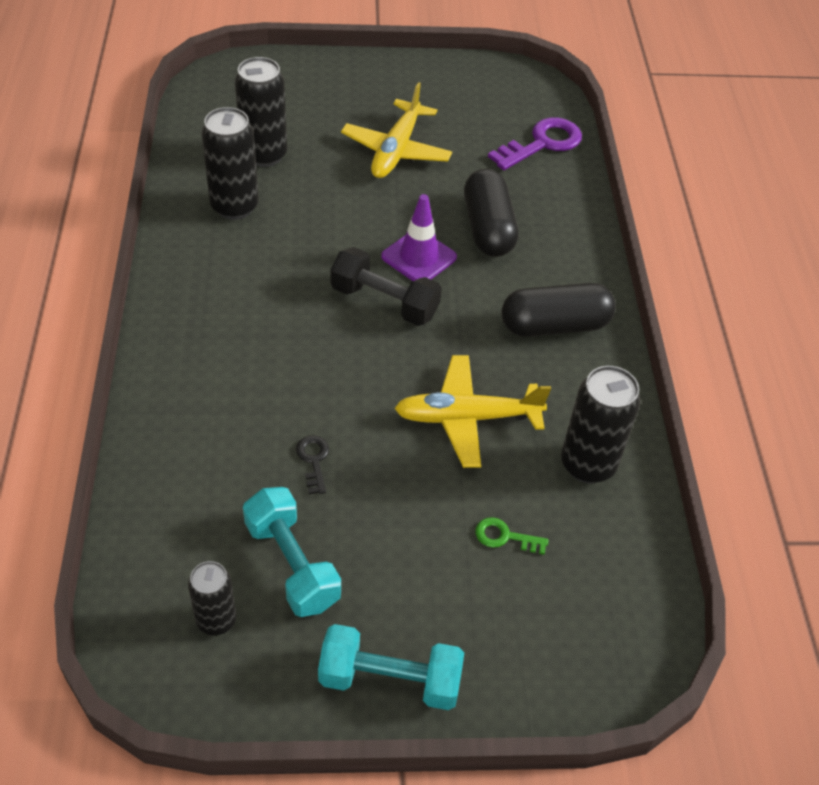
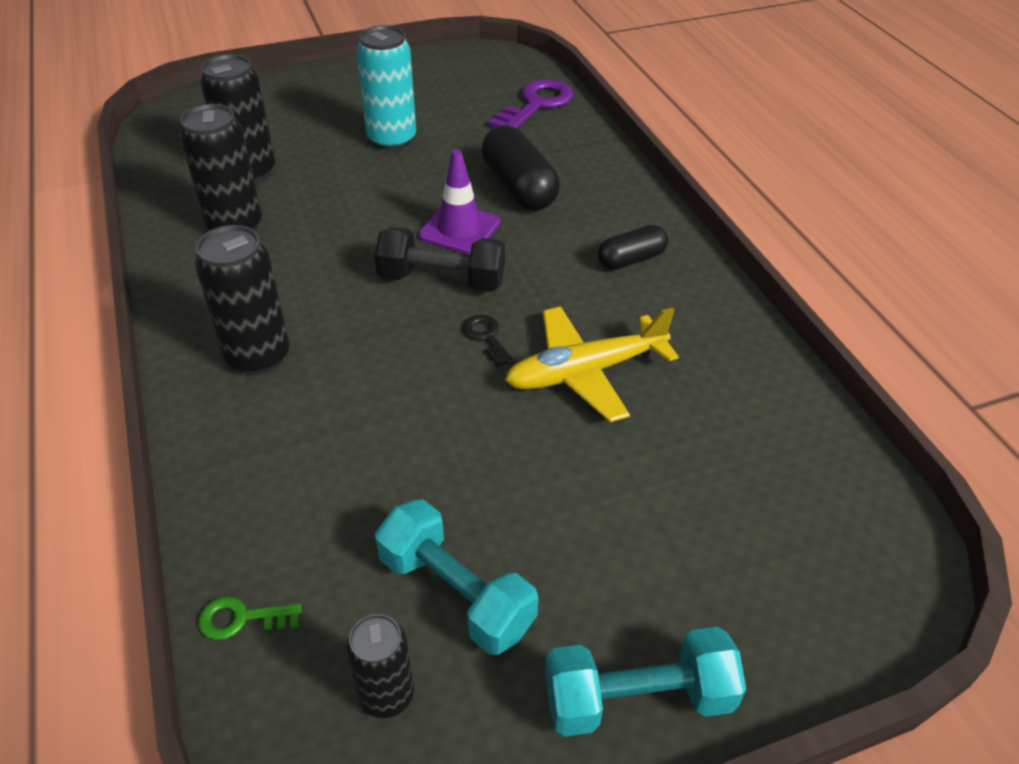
camera: 15 degrees left, 5 degrees down
black key [296,436,329,494] -> black key moved to [463,315,514,368]
yellow plane [341,82,452,178] -> turquoise can [356,25,416,150]
green key [475,517,549,555] -> green key moved to [198,596,302,640]
black capsule [501,283,616,337] -> black capsule [598,225,668,270], size x0.61
black can [561,366,641,483] -> black can moved to [195,225,290,375]

